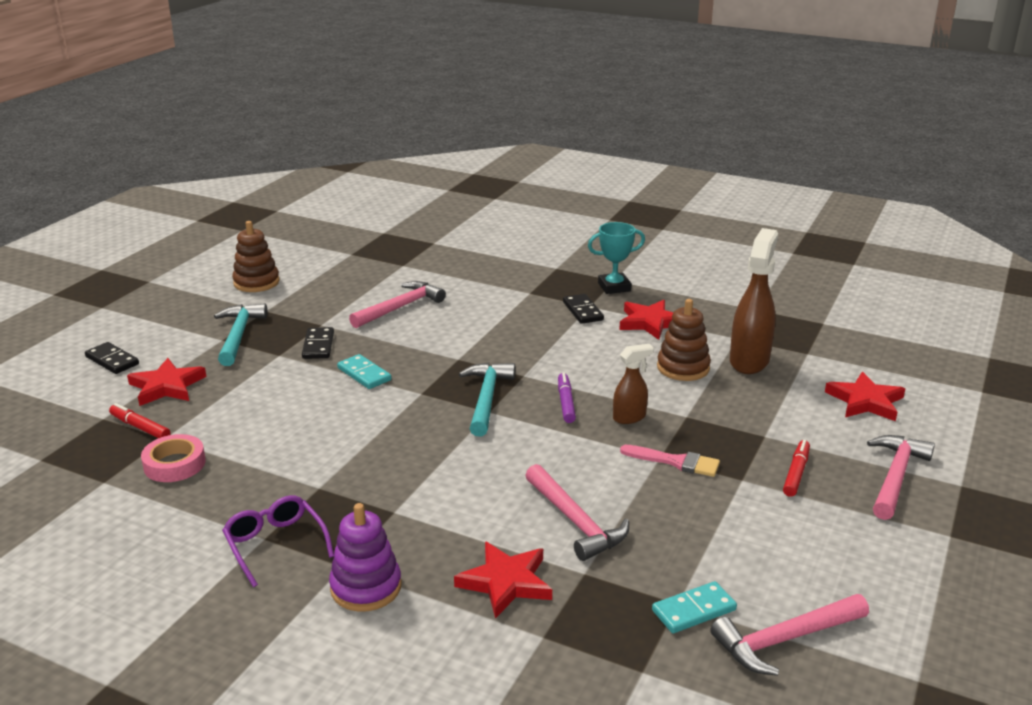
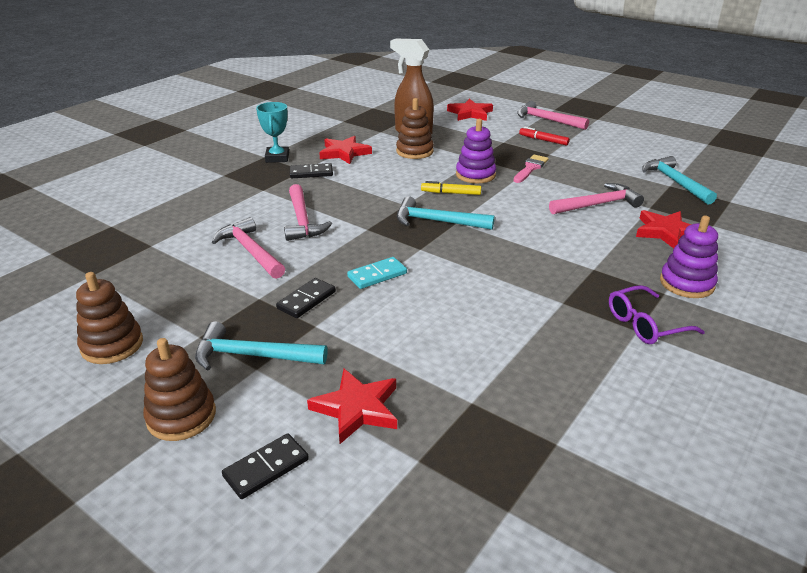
camera: 80 degrees left, 5 degrees up
red marker [109,403,171,438] -> none
pink tape [141,434,206,482] -> none
black domino [302,327,334,359] -> black domino turned 60 degrees counterclockwise [276,278,336,318]
purple marker [558,372,576,423] -> yellow marker [421,181,481,195]
brown spray bottle [613,344,654,424] -> purple stacking toy [456,119,496,183]
turquoise domino [652,581,737,633] -> turquoise hammer [642,156,717,205]
pink hammer [710,594,869,676] -> pink hammer moved to [284,184,332,241]
none -> brown stacking toy [143,338,216,441]

